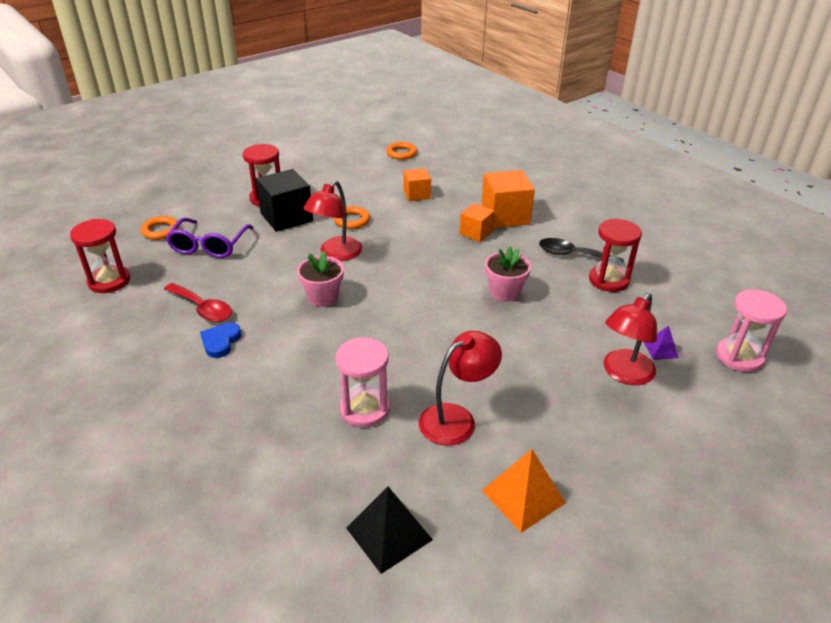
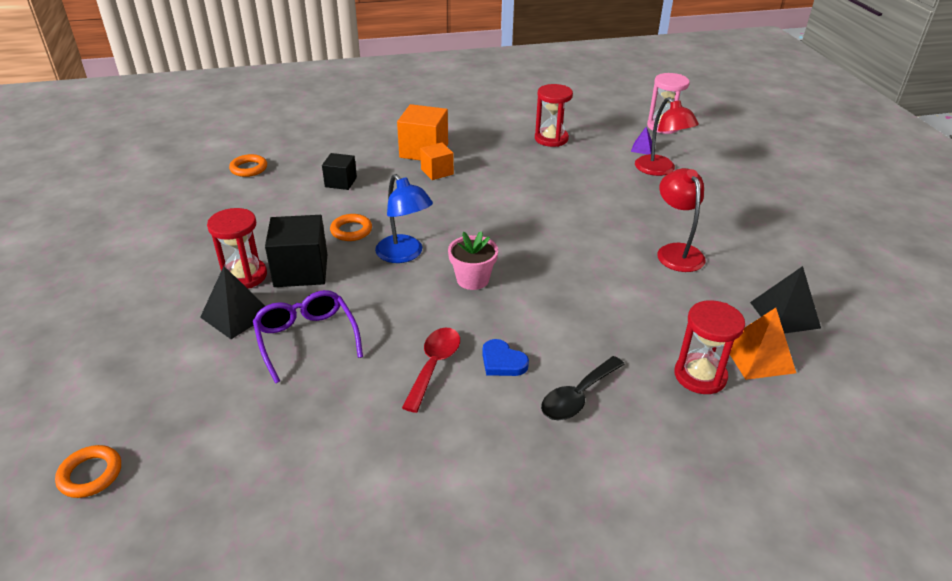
camera: 65 degrees left, 0 degrees up
red hourglass [70,219,130,293] -> red hourglass moved to [674,300,745,394]
orange ring [141,216,180,240] -> orange ring moved to [55,445,121,498]
red spoon [164,283,232,322] -> red spoon turned 45 degrees counterclockwise [402,328,460,413]
purple glasses [166,218,253,258] -> purple glasses turned 150 degrees counterclockwise [253,290,363,383]
red lamp [303,181,362,261] -> blue lamp [375,174,433,263]
pink hourglass [335,337,390,427] -> none
orange cube [404,168,431,201] -> black cube [322,153,357,190]
orange pyramid [482,449,566,533] -> orange pyramid moved to [730,308,796,380]
pink flower pot [485,246,531,302] -> none
black spoon [539,238,624,263] -> black spoon moved to [541,356,625,420]
none -> black pyramid [200,266,265,339]

